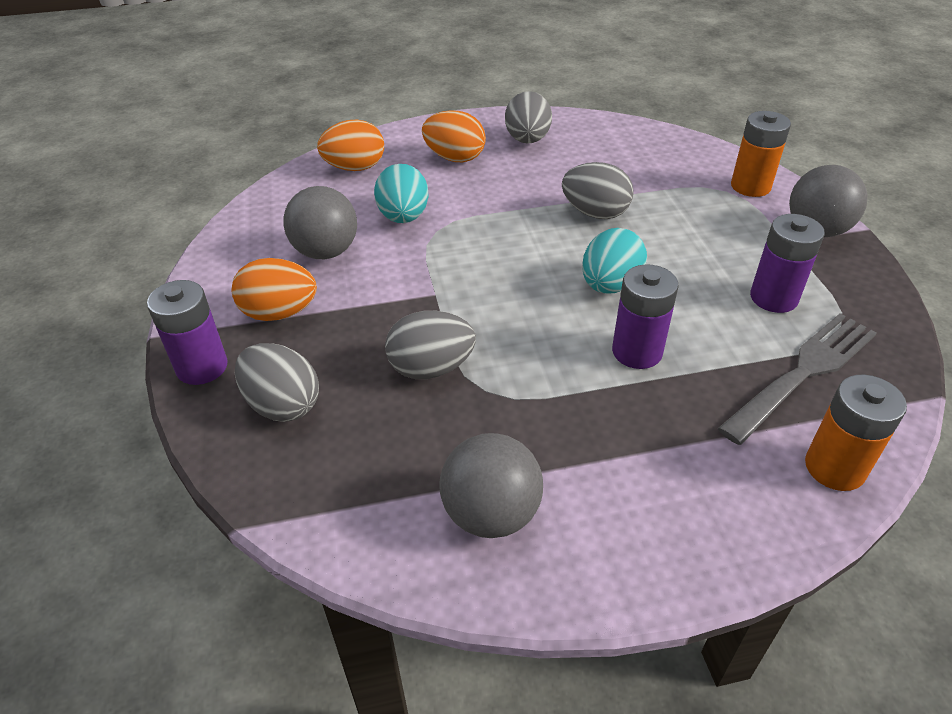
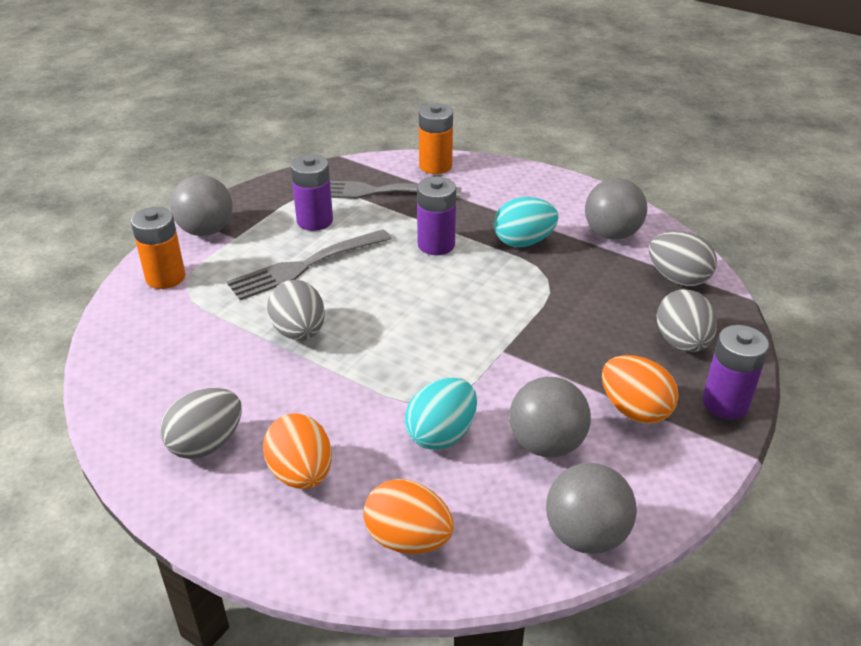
camera: 135 degrees left, 5 degrees down
grey egg [385,311,476,379] -> grey egg moved to [649,231,717,286]
turquoise egg [582,228,647,294] -> turquoise egg moved to [494,197,558,247]
none -> grey fork [226,229,391,300]
none -> grey ball [546,463,637,554]

